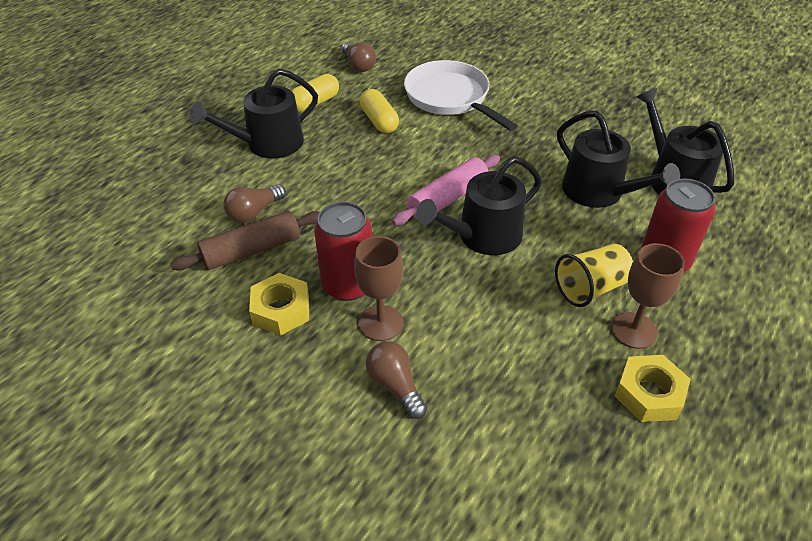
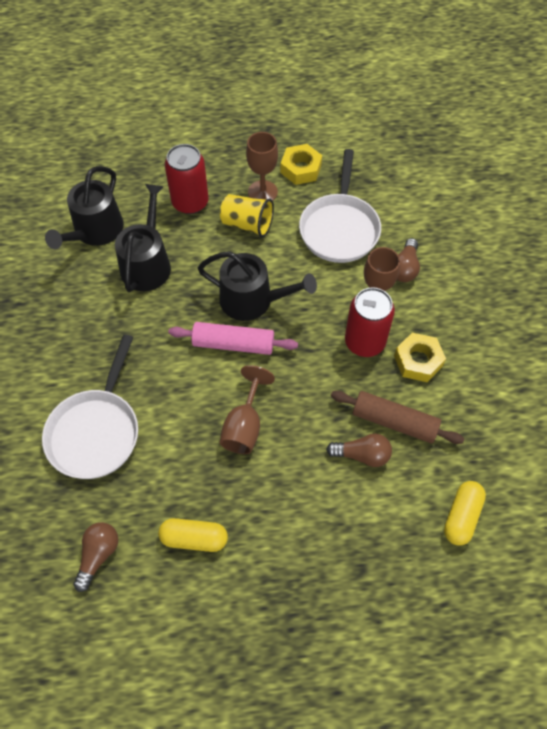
camera: 130 degrees left, 15 degrees up
black watering can [190,69,318,158] -> none
yellow capsule [360,89,399,133] -> yellow capsule moved to [444,481,486,546]
none -> brown goblet [220,365,275,454]
none -> white pan [299,149,381,263]

